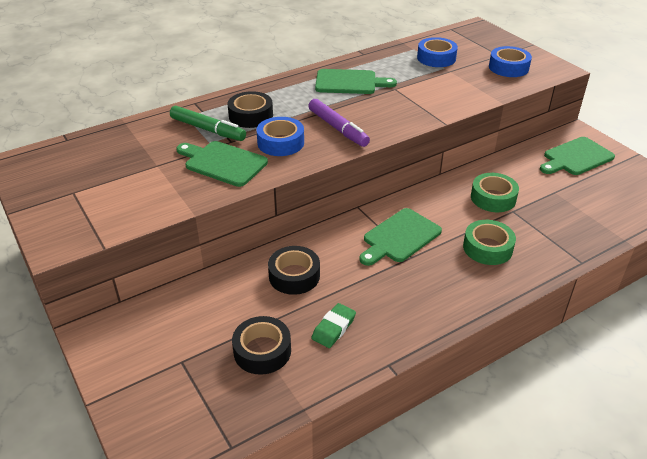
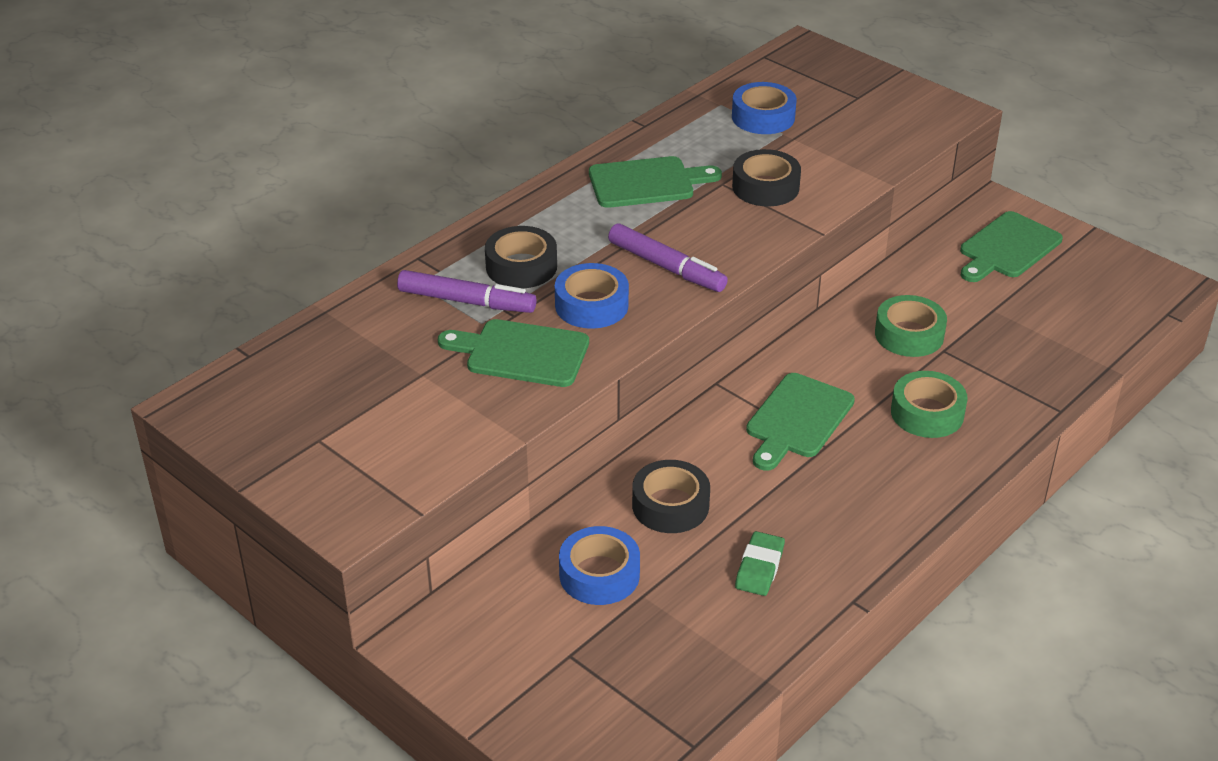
camera: 15 degrees left, 0 degrees up
green marker [170,106,246,141] -> purple marker [397,270,536,313]
black tape [232,316,291,375] -> black tape moved to [732,149,801,206]
blue tape [489,46,532,77] -> blue tape moved to [559,526,640,605]

